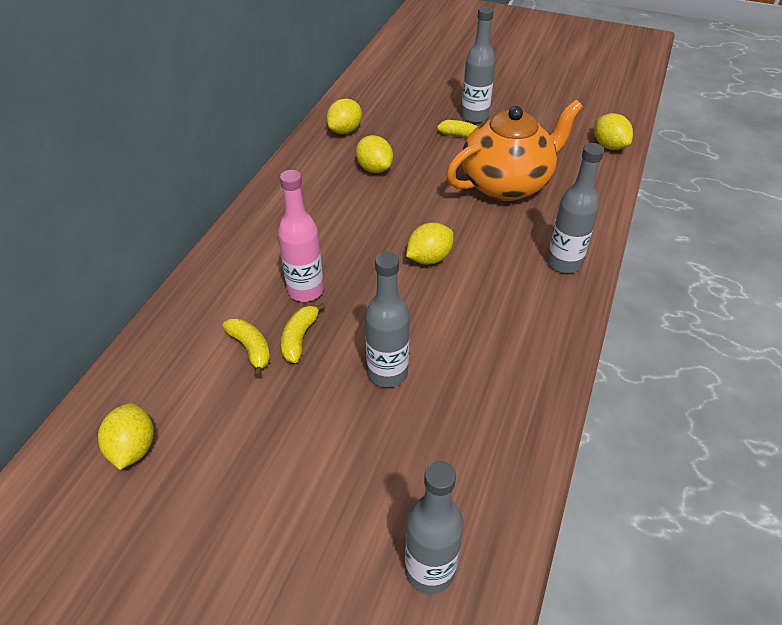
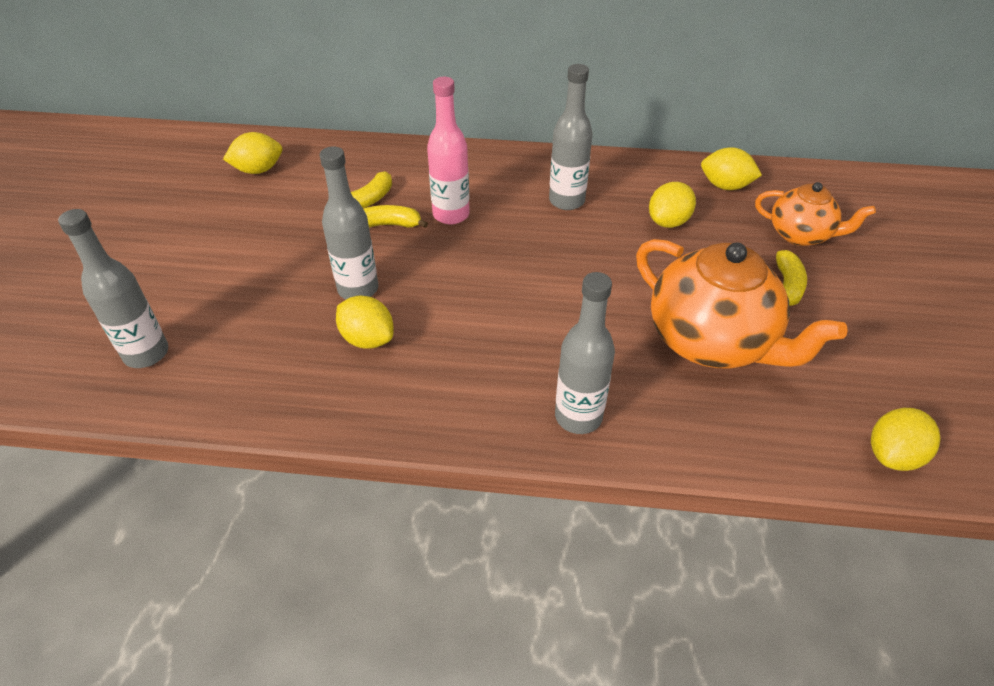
camera: 75 degrees right, 0 degrees up
yellow lemon [406,222,454,265] -> yellow lemon moved to [336,296,394,349]
grey bottle [461,6,496,123] -> grey bottle moved to [549,64,593,210]
none -> orange teapot [755,182,876,246]

